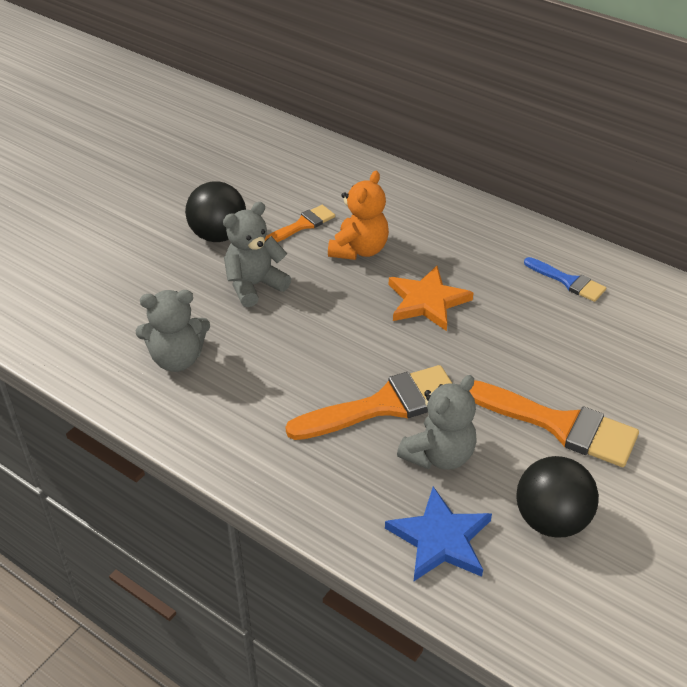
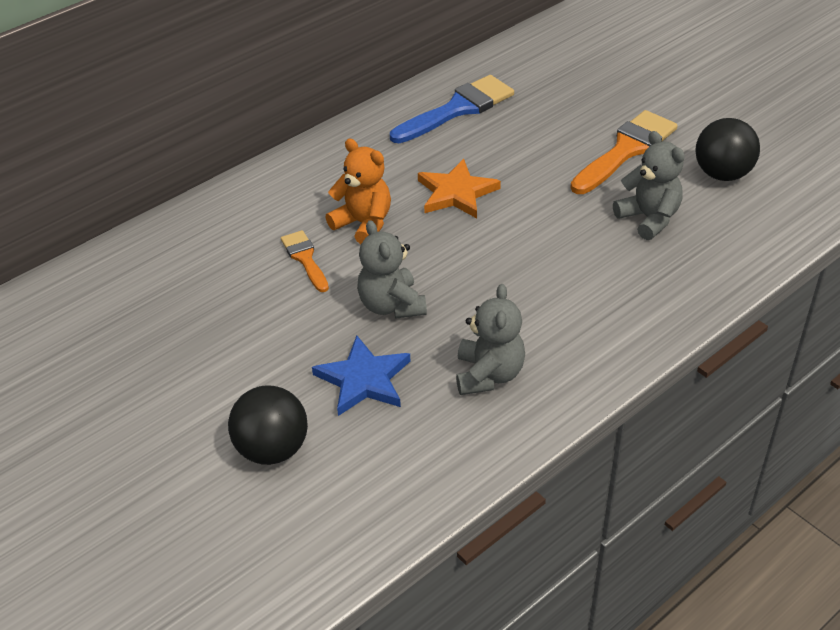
camera: 75 degrees left, 0 degrees up
black ball [185,181,246,242] -> black ball moved to [228,385,308,465]
orange brush [286,365,452,440] -> none
blue star [385,486,492,581] -> blue star moved to [312,335,410,416]
blue brush [524,257,606,302] -> blue brush [390,75,514,143], size x1.80

